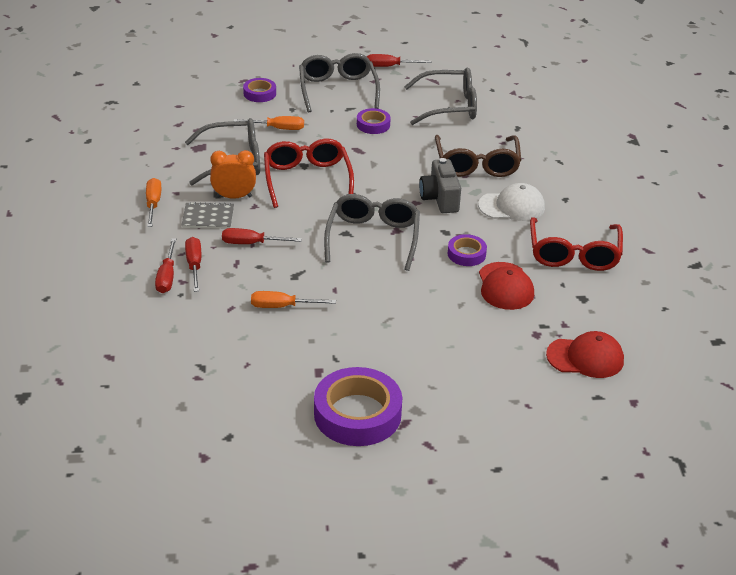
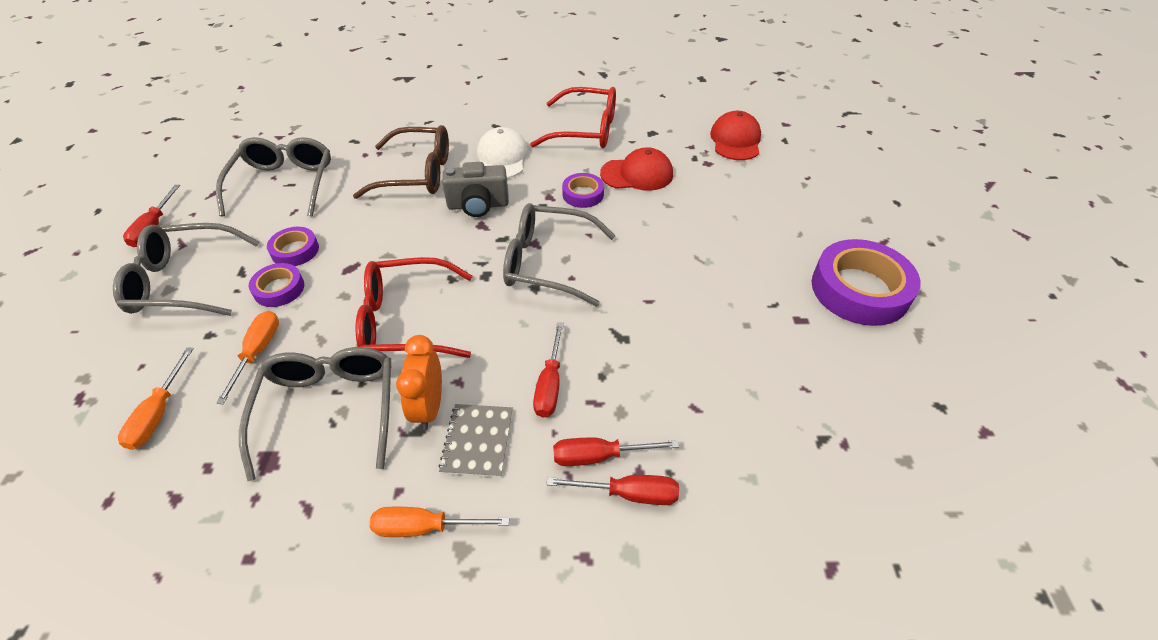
camera: 85 degrees left, 10 degrees up
purple tape [243,78,276,102] -> purple tape moved to [249,263,304,307]
orange screwdriver [251,291,336,308] -> orange screwdriver moved to [118,347,194,450]

